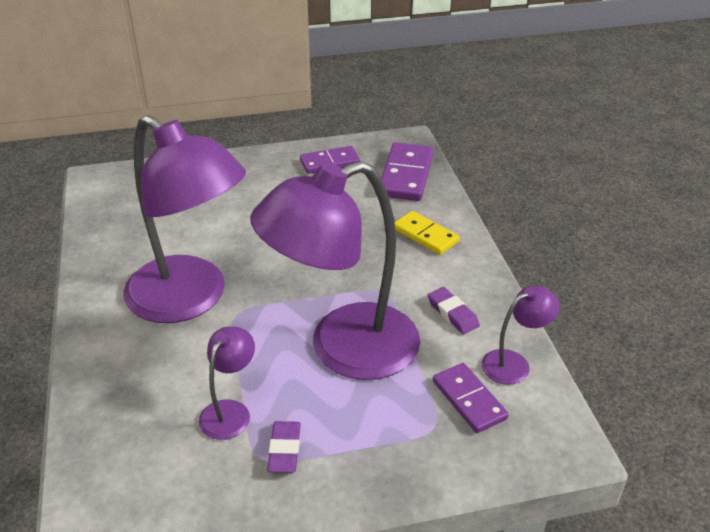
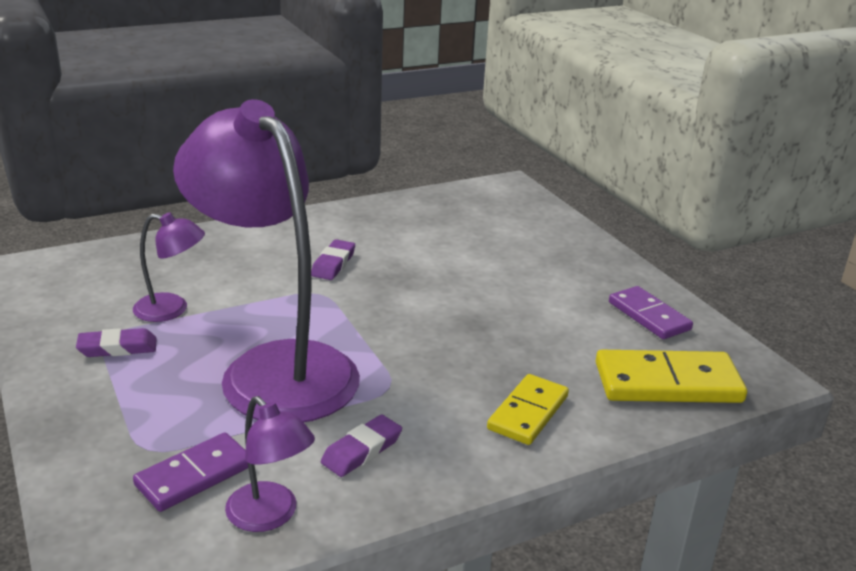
camera: 75 degrees right, 10 degrees down
purple lamp [123,115,246,323] -> purple eraser [311,239,355,280]
purple domino [381,142,433,201] -> yellow domino [596,350,747,403]

